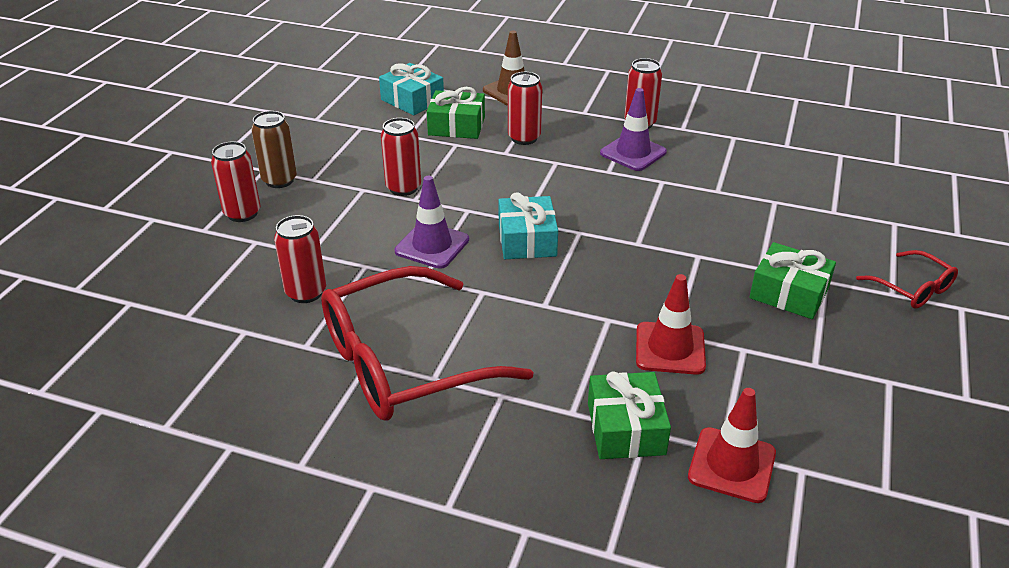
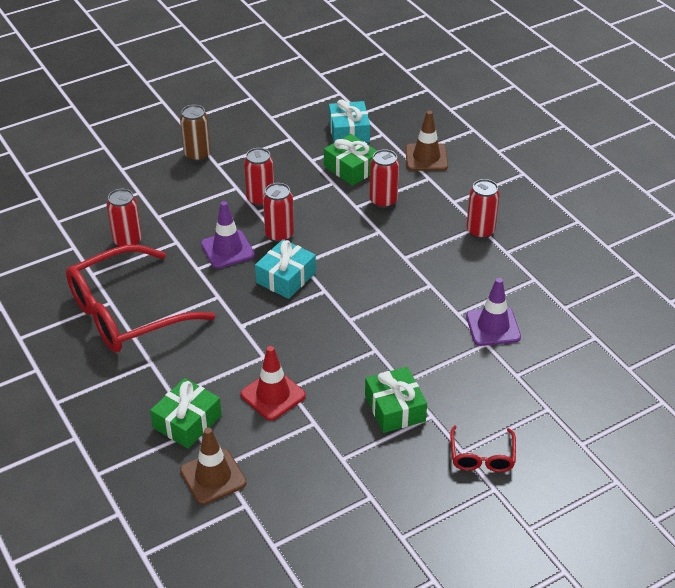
camera: 40 degrees right, 5 degrees up
red can [211,141,261,222] -> red can moved to [263,183,294,243]
red glasses [321,266,534,421] -> red glasses turned 45 degrees counterclockwise [66,245,215,352]
purple traffic cone [600,88,667,171] -> purple traffic cone moved to [466,278,521,346]
red traffic cone [688,388,776,503] -> brown traffic cone [180,428,247,505]

